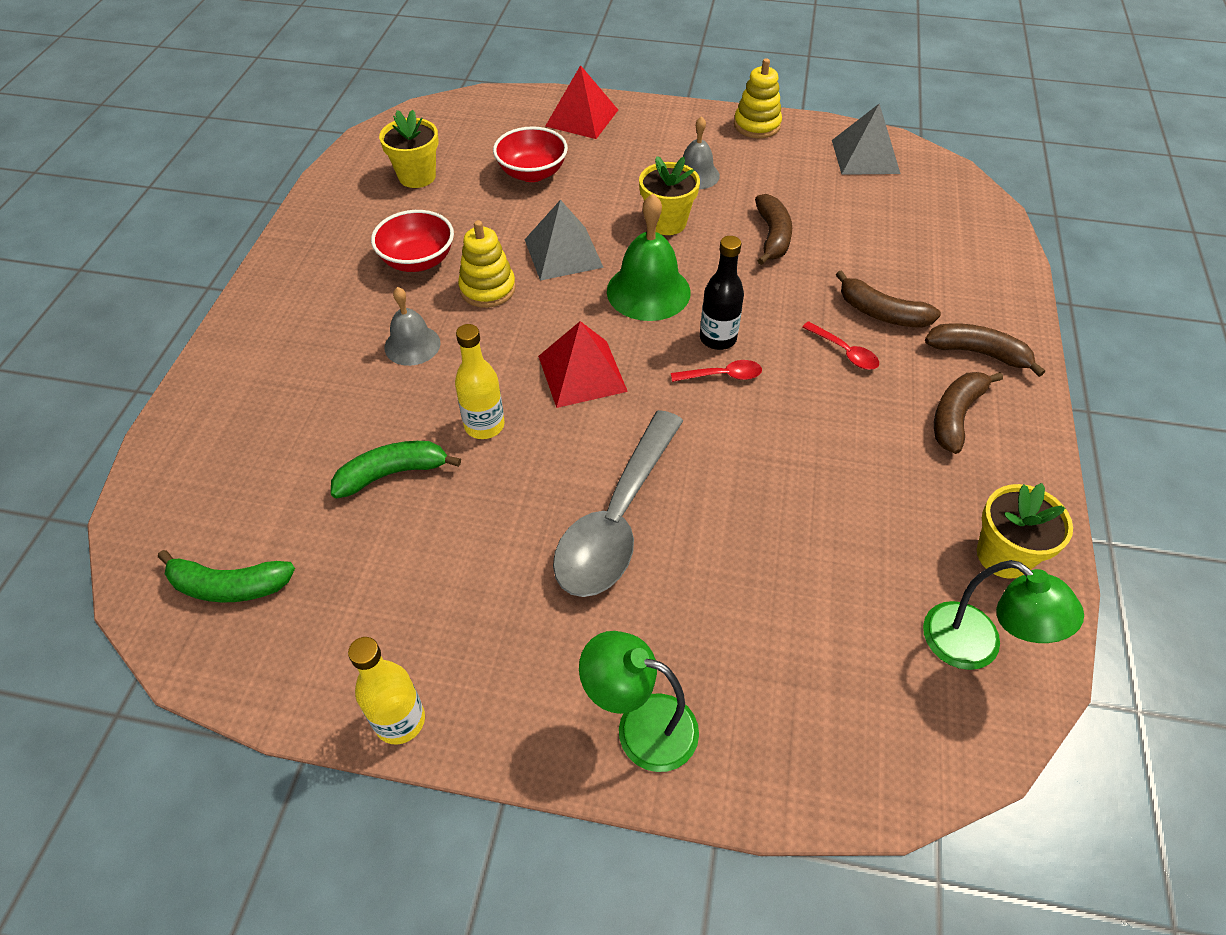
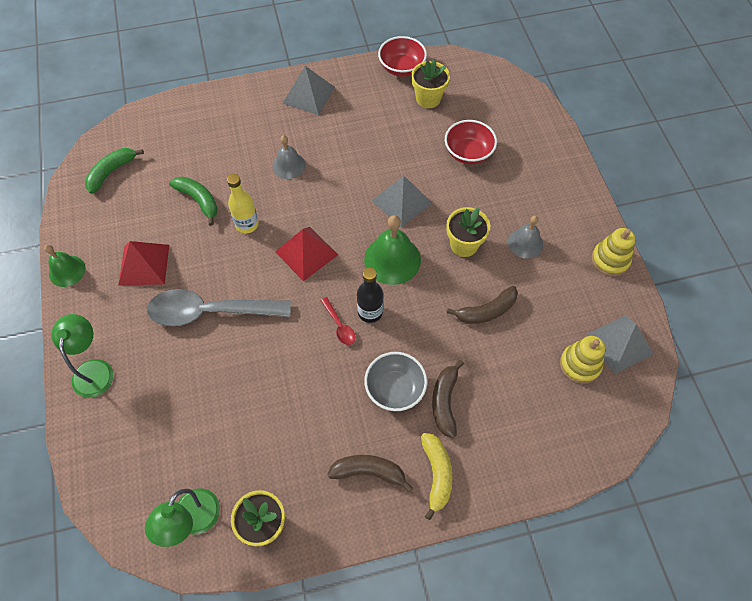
camera: 65 degrees right, 10 degrees up
green banana [158,550,295,603] -> green banana turned 60 degrees clockwise [85,148,144,194]
yellow bottle [348,637,425,744] -> green bell [44,244,85,287]
red bowl [371,210,454,272] -> red bowl moved to [378,36,427,77]
yellow stacking toy [458,220,516,308] -> yellow stacking toy moved to [560,336,605,384]
red pyramid [546,65,618,139] -> red pyramid moved to [118,241,169,286]
red spoon [802,321,879,370] -> grey bowl [364,352,427,411]
brown banana [925,323,1045,377] -> yellow banana [421,433,452,520]
none -> grey pyramid [282,66,335,115]

